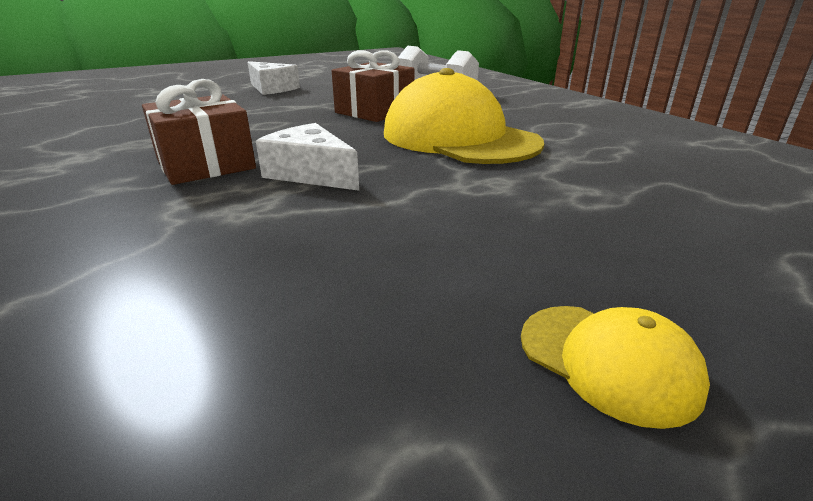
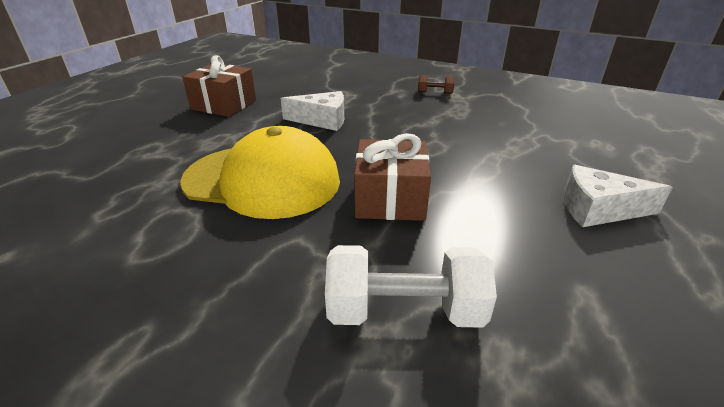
camera: 145 degrees right, 5 degrees up
brown gift [142,79,256,185] -> brown gift moved to [182,55,256,117]
yellow cap [521,306,710,429] -> none
none -> brown dumbbell [418,75,455,94]

